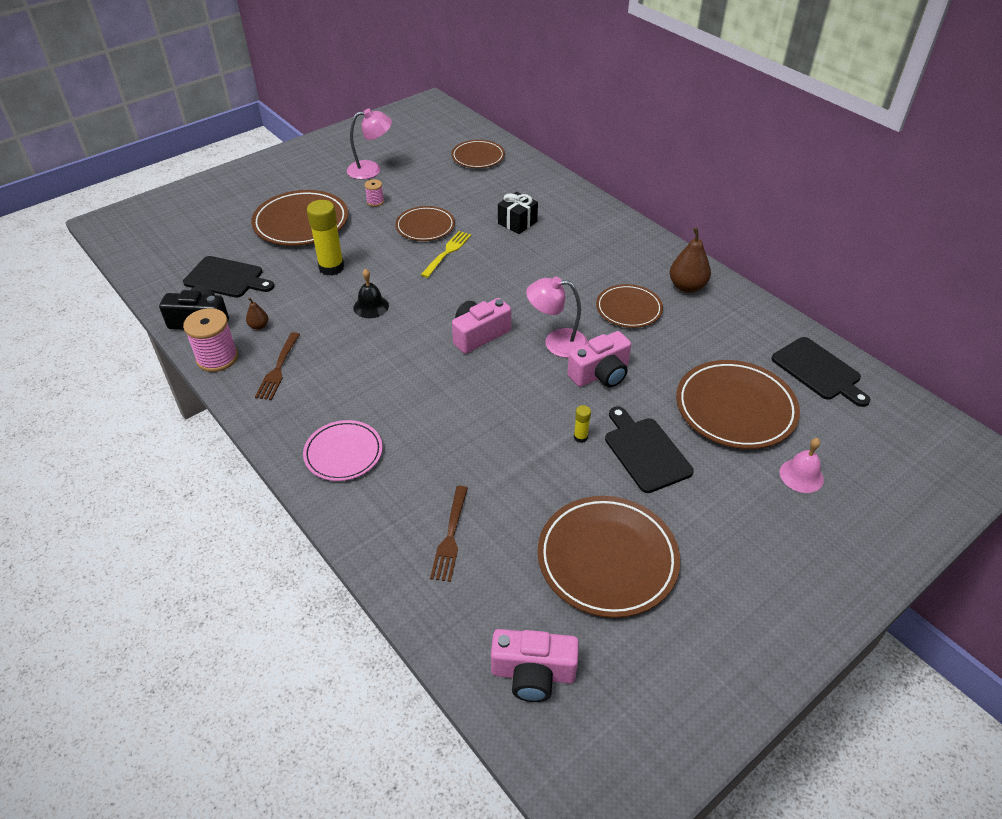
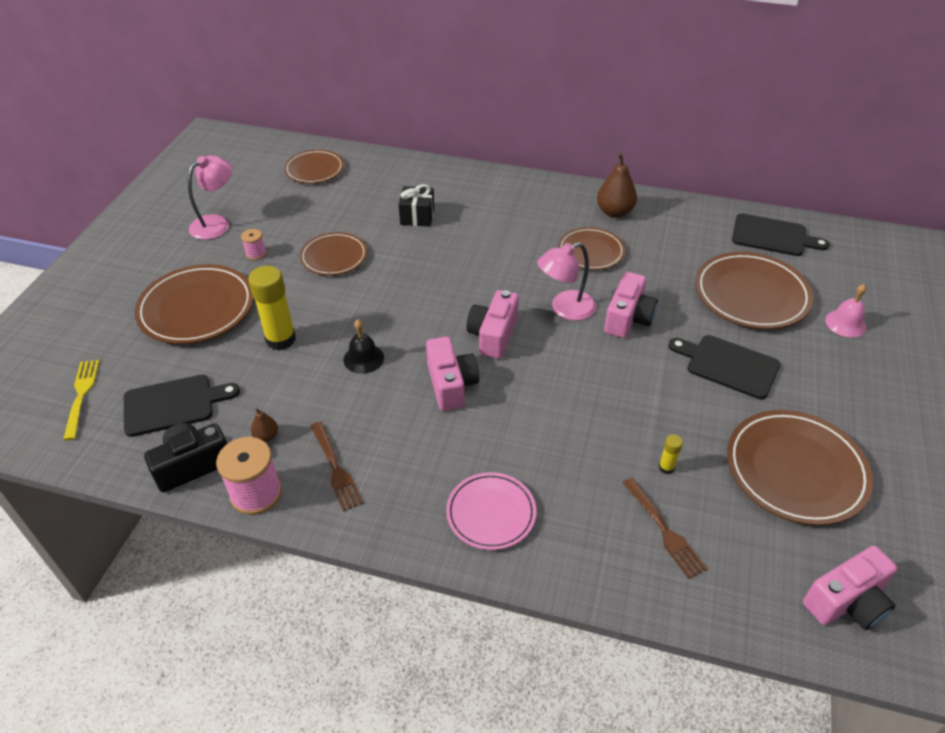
camera: 35 degrees left, 0 degrees up
yellow fork [421,231,471,278] -> yellow fork moved to [63,360,99,440]
yellow glue stick [574,405,591,443] -> yellow glue stick moved to [659,434,683,474]
none -> pink camera [426,337,479,411]

